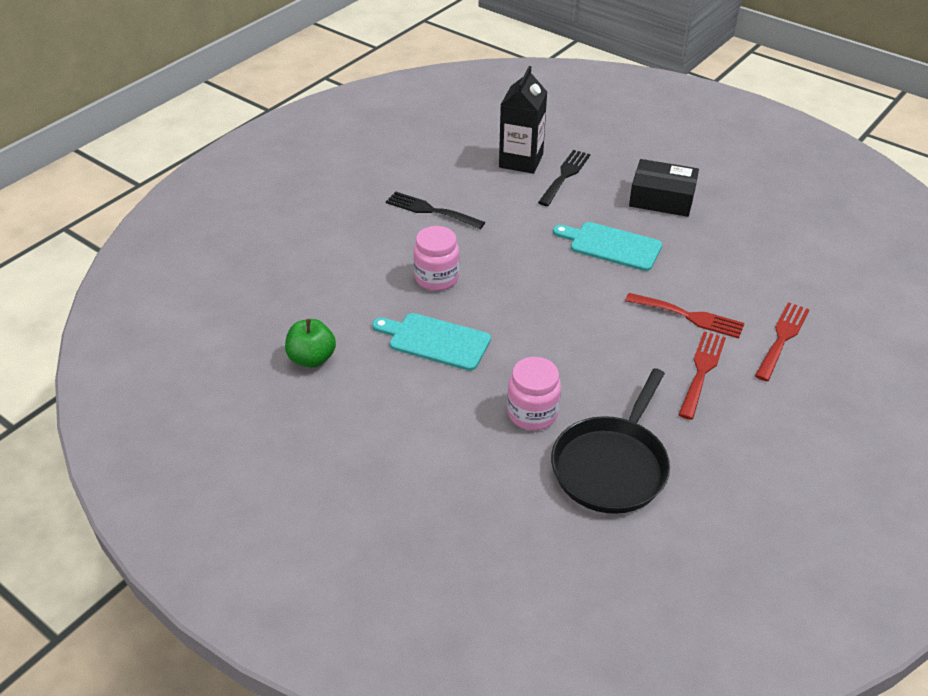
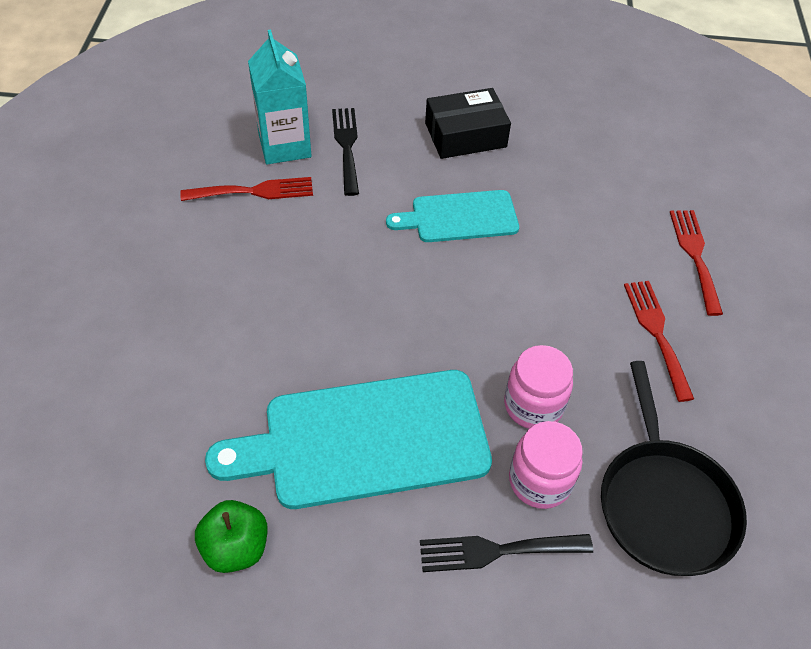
camera: 35 degrees left, 10 degrees up
turquoise cutting board [372,313,491,371] -> turquoise cutting board [205,370,492,509], size x1.74
black fork [386,191,485,229] -> black fork moved to [420,534,593,572]
pink jar [414,226,460,291] -> pink jar moved to [504,345,573,429]
black carton [499,66,547,174] -> turquoise carton [248,30,311,164]
red fork [625,293,744,338] -> red fork moved to [180,177,313,201]

